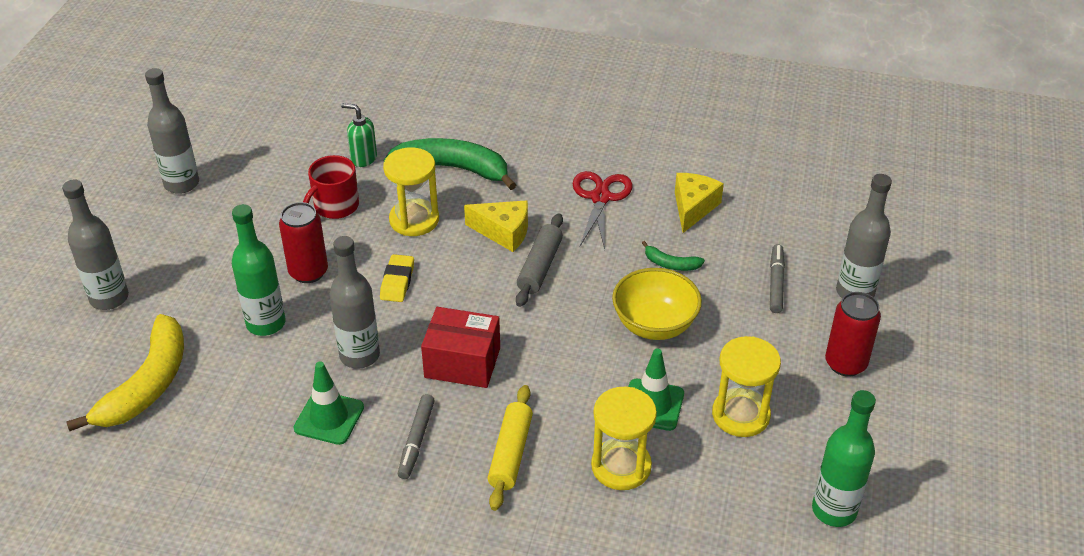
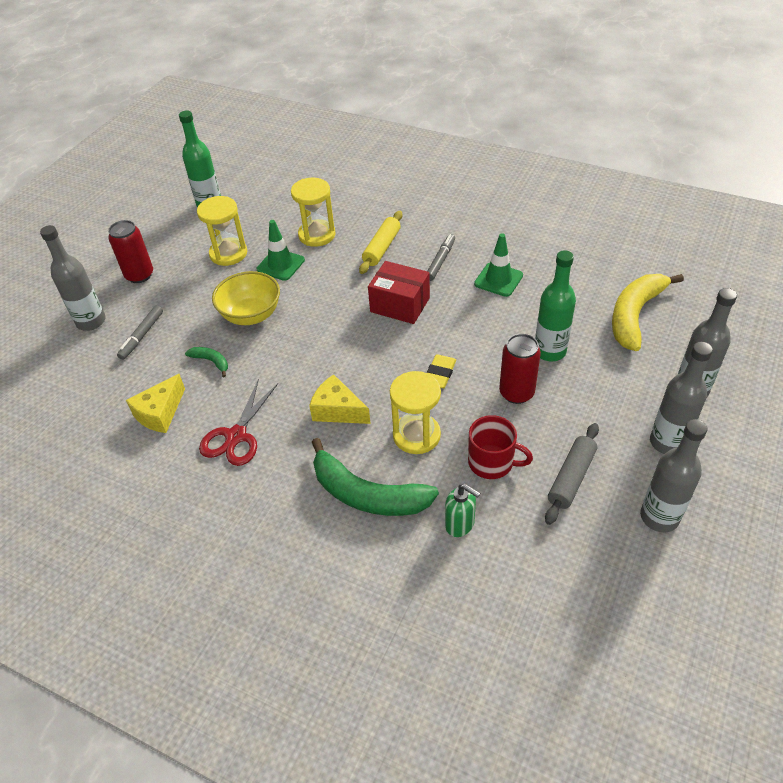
camera: 165 degrees left, 5 degrees up
red mug [303,155,359,219] -> red mug turned 60 degrees clockwise [468,415,533,479]
grey bottle [329,236,380,369] -> grey bottle moved to [650,342,713,454]
grey rolling pin [516,213,563,307] -> grey rolling pin moved to [545,423,599,525]

